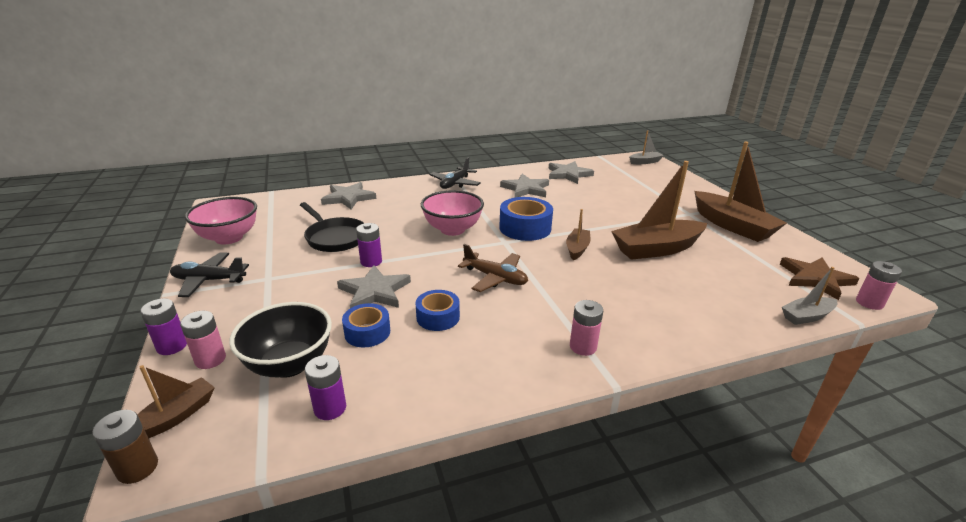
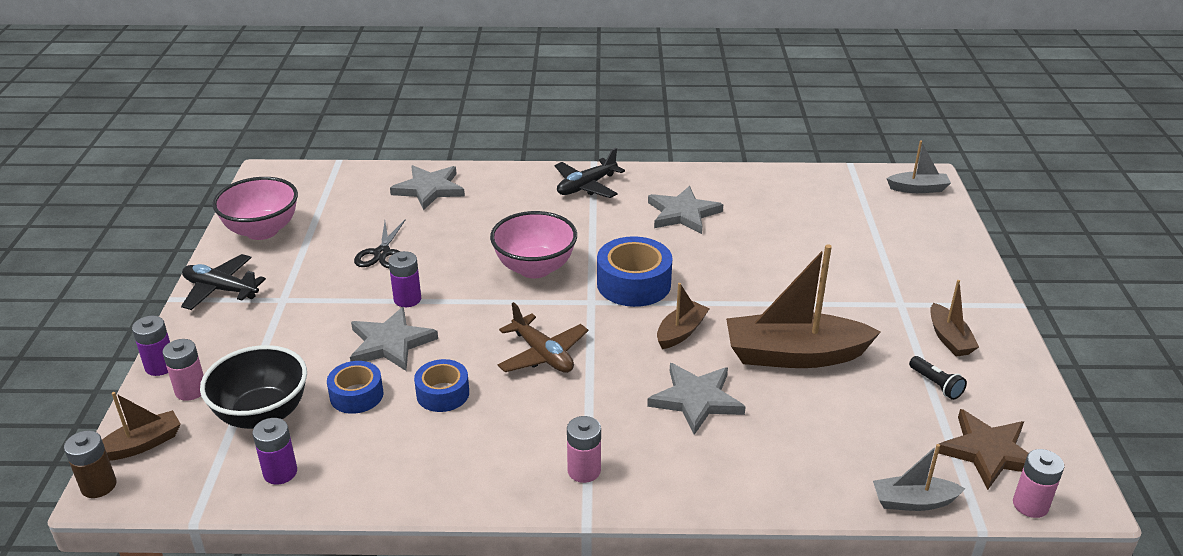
camera: 20 degrees right, 5 degrees up
black pan [300,202,364,252] -> black scissors [354,219,406,268]
grey star [549,161,594,184] -> grey star moved to [647,363,746,435]
brown boat [695,142,787,242] -> brown boat [930,280,979,357], size x0.51
none -> black flashlight [909,356,967,400]

